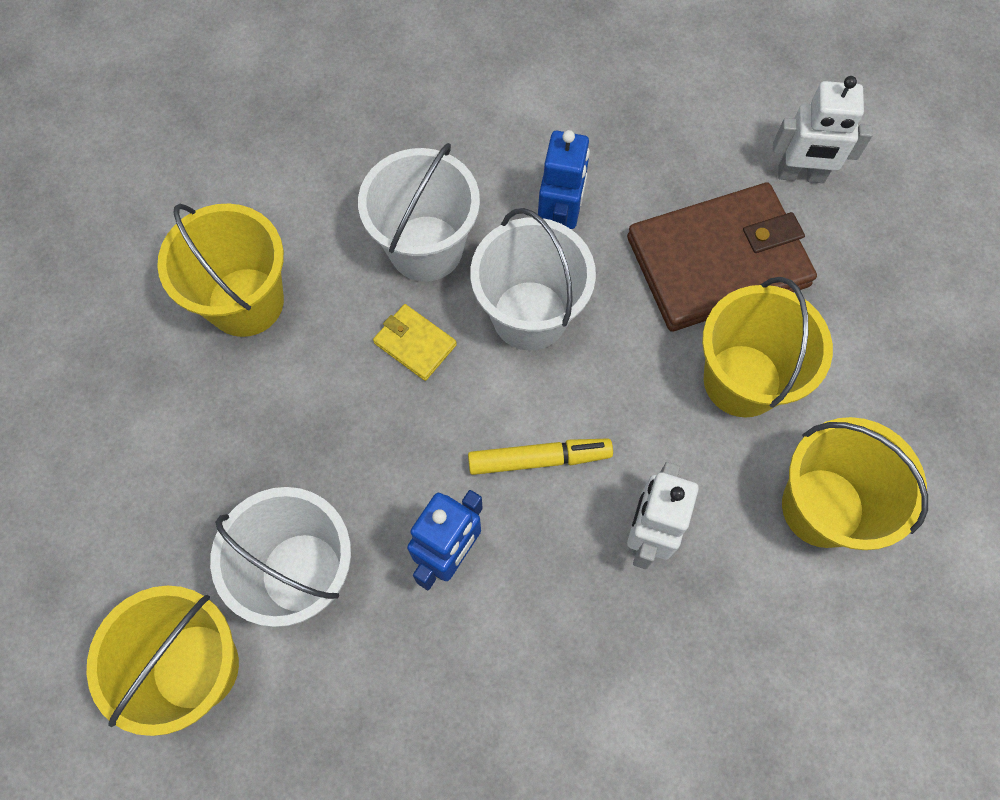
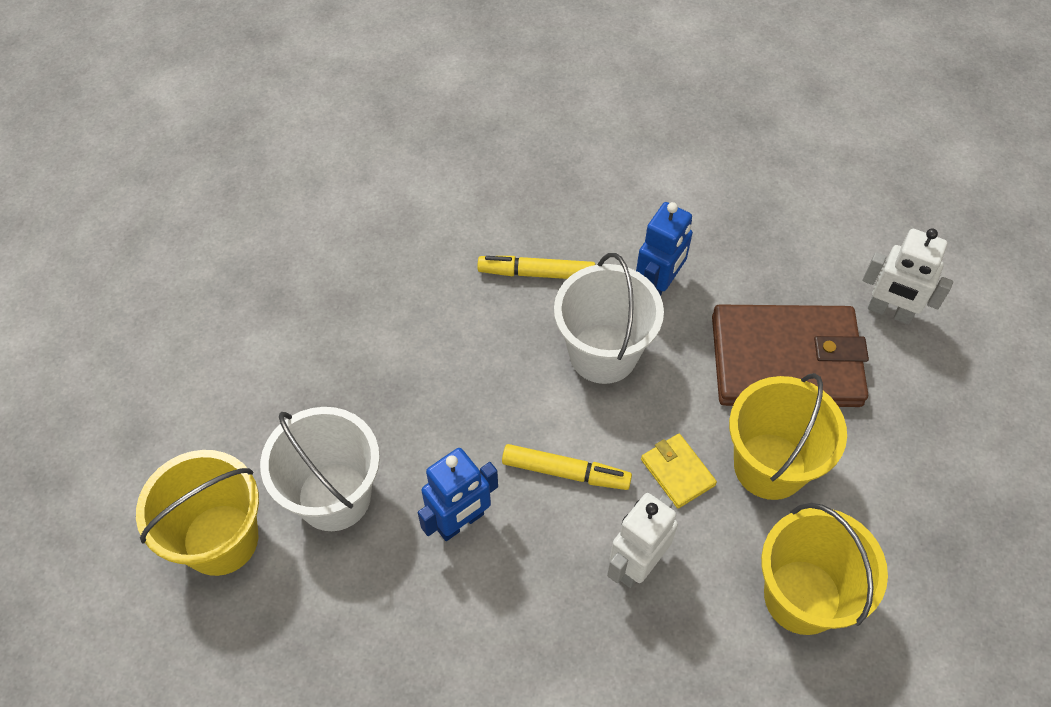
camera: 20 degrees right, 10 degrees down
yellow bucket [157,204,284,337] -> none
white bucket [358,143,480,282] -> yellow marker [478,256,595,279]
yellow wallet [373,304,457,381] -> yellow wallet moved to [641,434,717,508]

